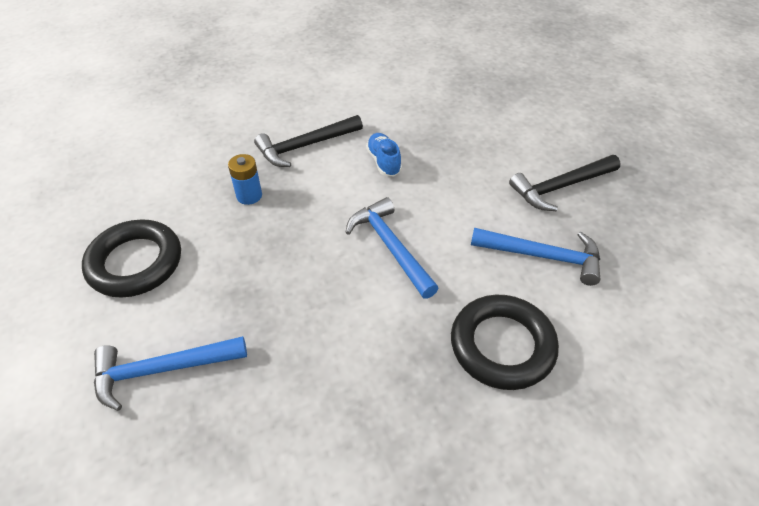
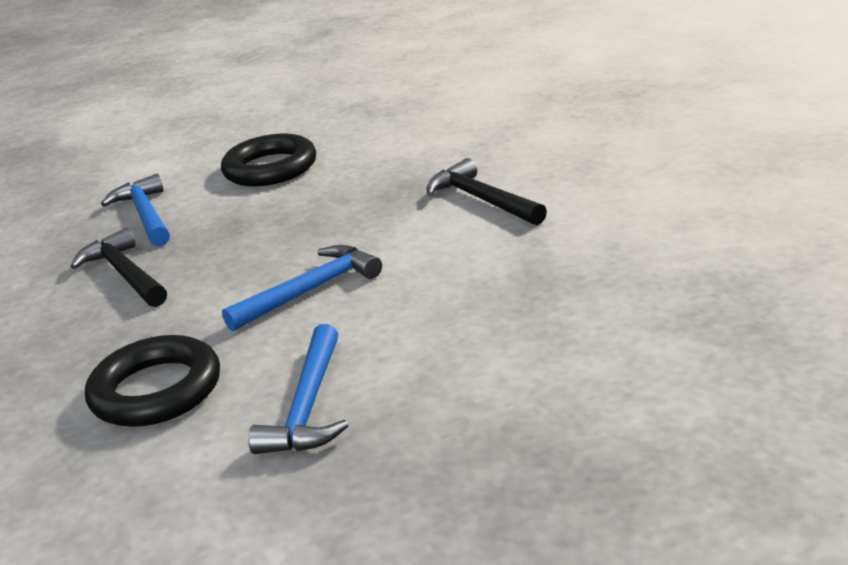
camera: 85 degrees right, 20 degrees down
blue battery [228,154,262,205] -> none
blue shoe [366,133,402,176] -> none
black hammer [509,155,620,211] -> black hammer moved to [70,228,167,307]

